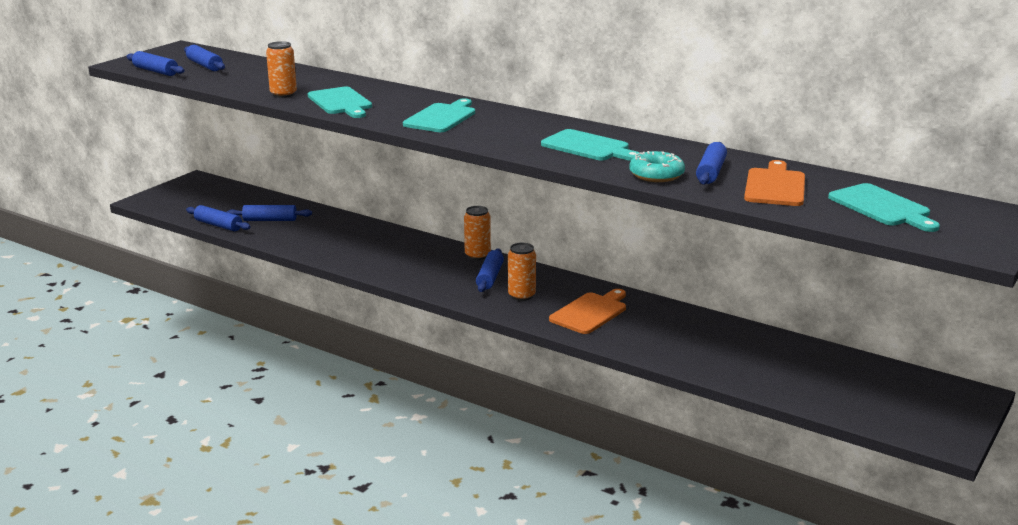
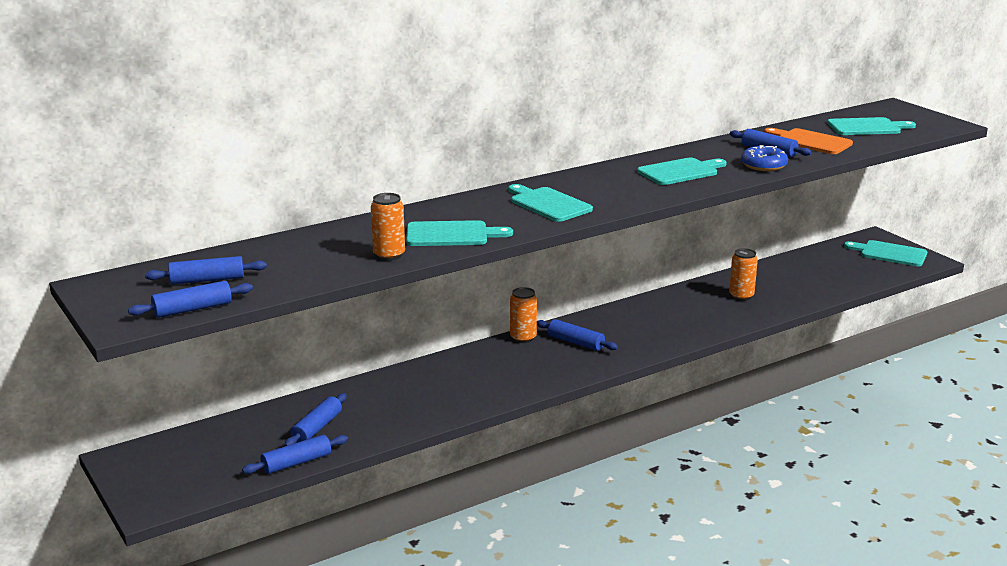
camera: 65 degrees left, 0 degrees up
orange can [508,243,536,301] -> orange can moved to [729,248,758,301]
orange cutting board [549,289,626,334] -> none
turquoise donut [630,151,685,182] -> blue donut [741,145,788,171]
none -> turquoise cutting board [844,240,927,267]

